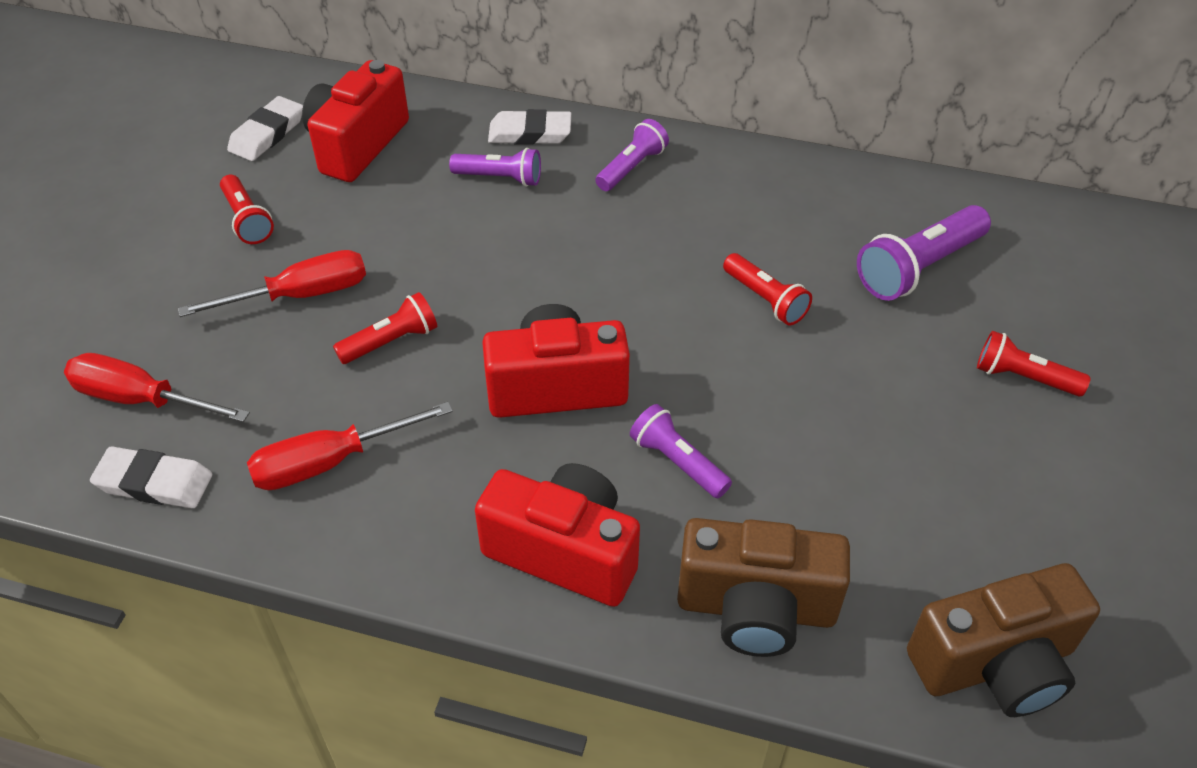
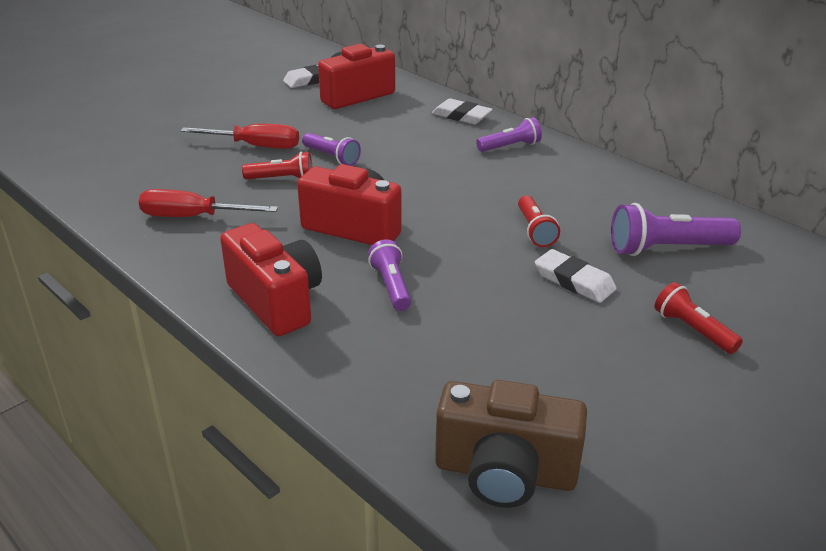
camera: 30 degrees right, 15 degrees down
red screwdriver [64,353,250,422] -> none
white eraser [90,447,212,508] -> white eraser moved to [535,249,617,303]
red flashlight [220,175,274,244] -> none
purple flashlight [449,148,541,187] -> purple flashlight moved to [302,133,361,166]
brown camera [677,518,850,657] -> none

